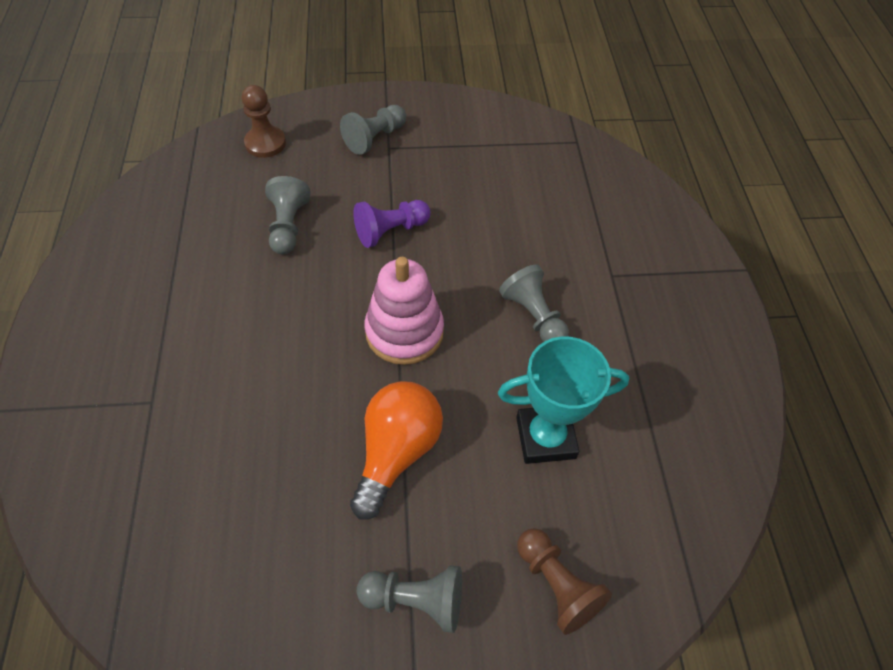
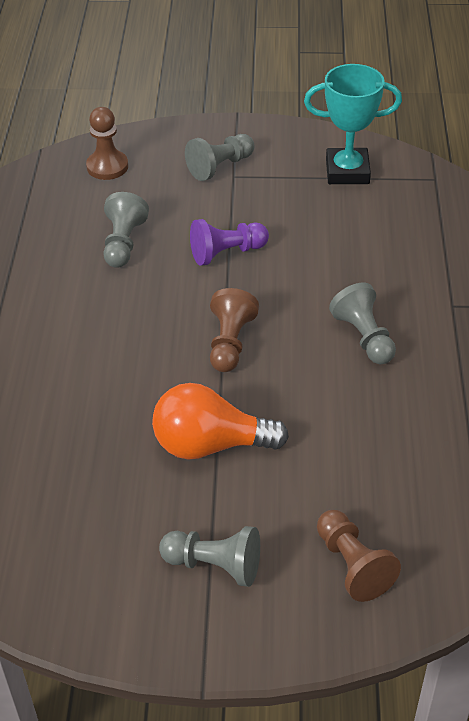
camera: 10 degrees right, 10 degrees down
orange light bulb [350,381,443,520] -> orange light bulb turned 120 degrees counterclockwise [152,383,289,460]
pink stacking toy [365,257,444,365] -> brown pawn [210,288,259,372]
turquoise trophy [498,337,629,464] -> turquoise trophy moved to [304,64,402,184]

